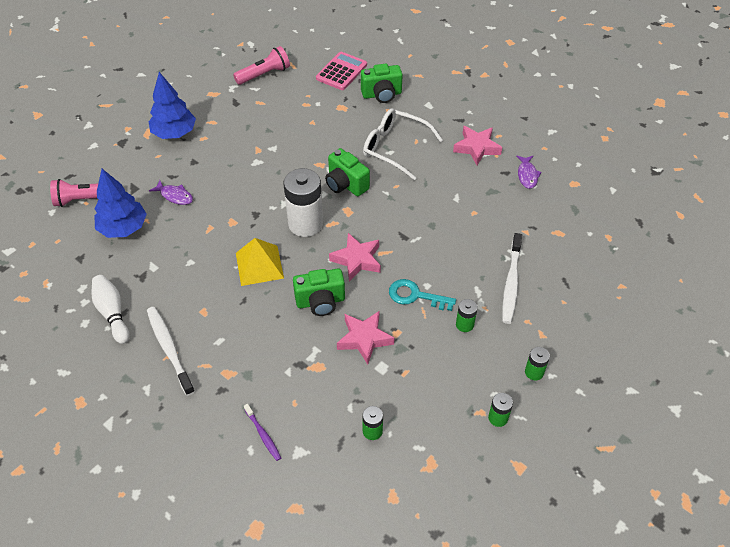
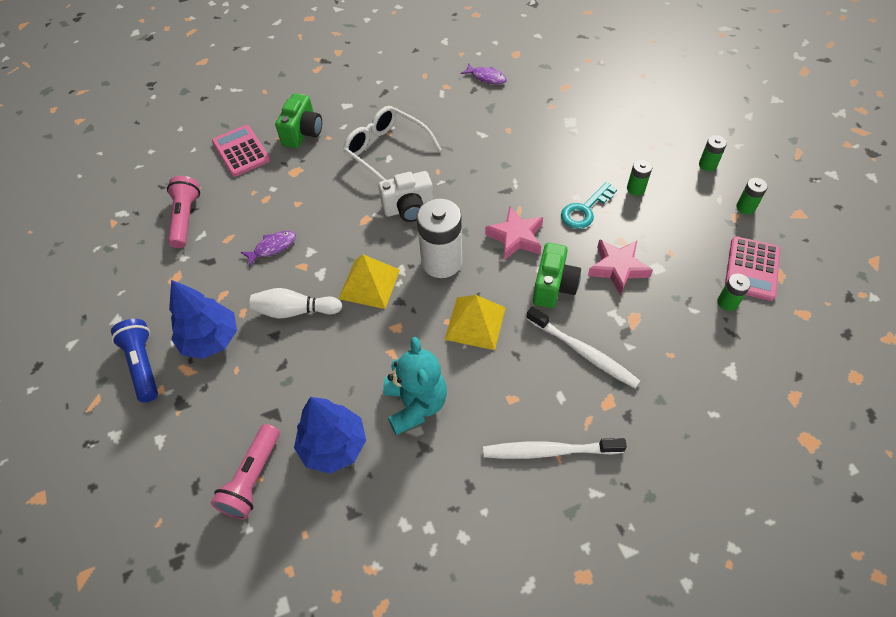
camera: 60 degrees left, 5 degrees up
white bowling pin [92,275,130,344] -> white bowling pin moved to [250,288,342,318]
purple fish [149,180,193,205] -> purple fish moved to [241,231,296,267]
purple toothbrush [244,404,281,461] -> none
green camera [325,148,370,196] -> white camera [378,171,433,222]
white glasses [363,108,443,180] -> white glasses turned 75 degrees clockwise [343,106,442,181]
pink star [453,126,502,165] -> none
white toothbrush [502,233,522,324] -> white toothbrush moved to [526,307,640,388]
none -> blue flashlight [111,319,158,403]
none -> yellow pyramid [339,254,400,309]
none -> turquoise teddy bear [383,337,447,435]
none -> pink calculator [725,236,780,301]

